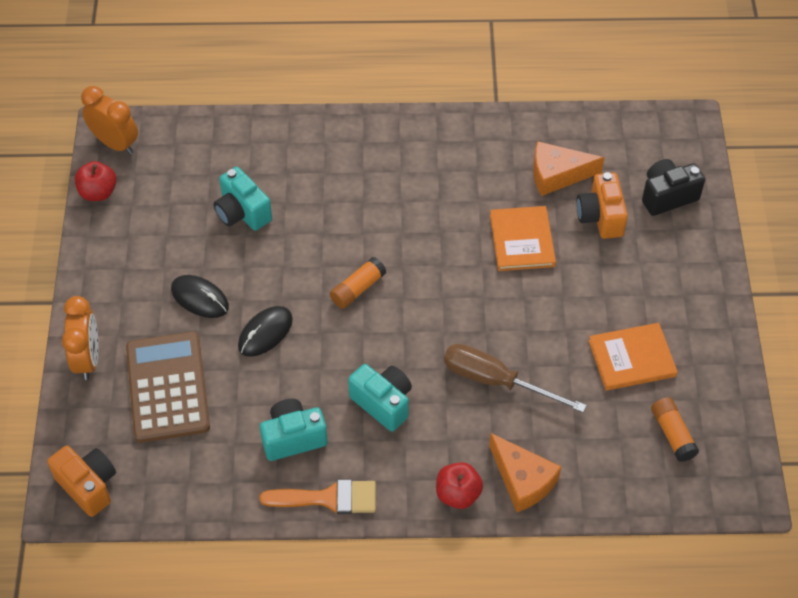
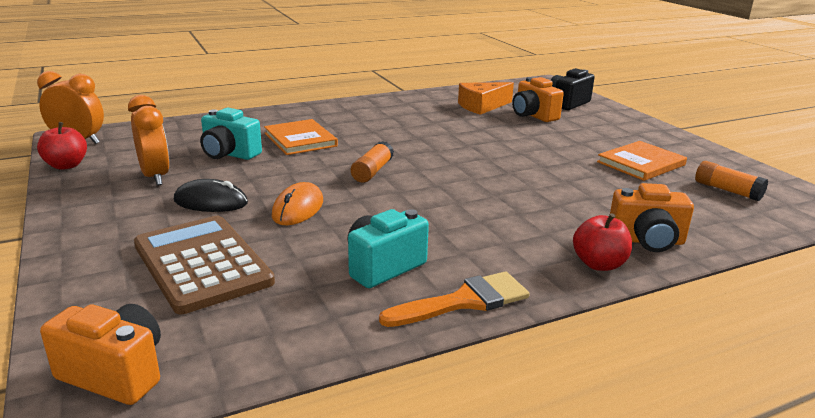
camera: 25 degrees left, 30 degrees down
orange clock [62,296,99,380] -> orange clock moved to [128,95,170,185]
black mouse [238,306,293,357] -> orange mouse [272,182,323,225]
turquoise camera [348,364,412,431] -> none
brown screwdriver [444,344,587,412] -> none
orange cheese [489,433,561,512] -> orange camera [610,183,694,252]
orange book [490,206,556,271] -> orange book moved to [264,119,338,155]

